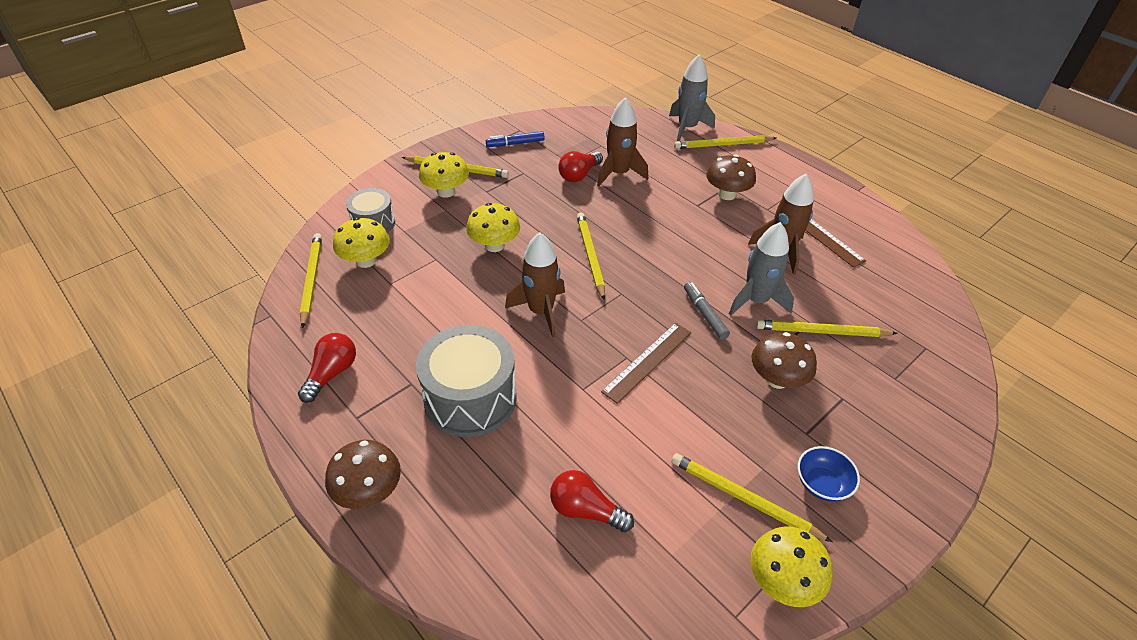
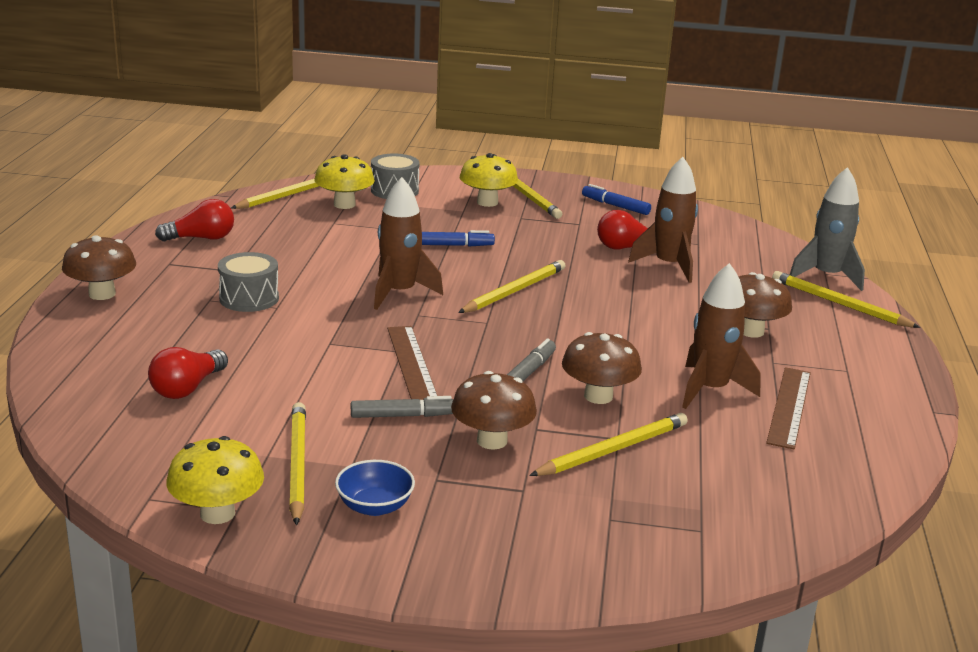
camera: 50 degrees right, 20 degrees down
grey drum [416,325,516,437] -> grey drum [218,252,279,312], size x0.58
yellow mushroom [466,203,520,252] -> blue marker [422,230,495,246]
red light bulb [550,470,634,532] -> red light bulb turned 135 degrees counterclockwise [148,347,228,399]
brown ruler [601,323,691,404] -> brown ruler turned 75 degrees clockwise [387,326,438,400]
grey rocket [729,222,794,316] -> brown mushroom [562,332,642,404]
yellow pencil [756,320,898,337] -> yellow pencil turned 90 degrees clockwise [529,413,688,476]
none -> grey marker [351,396,453,418]

